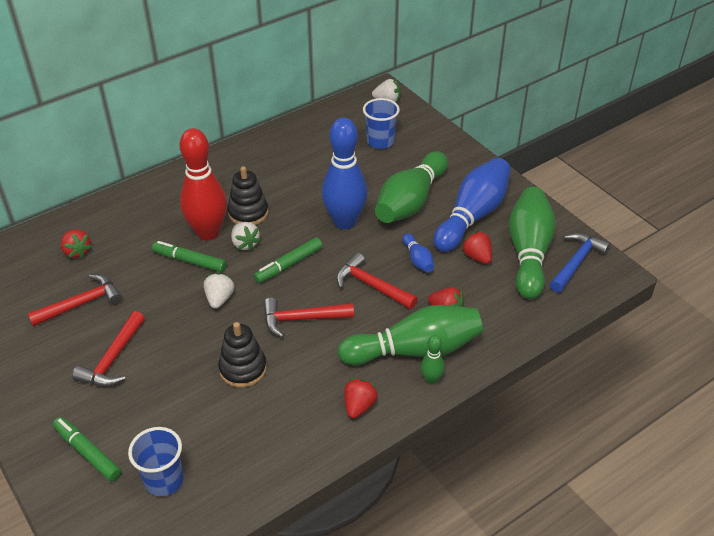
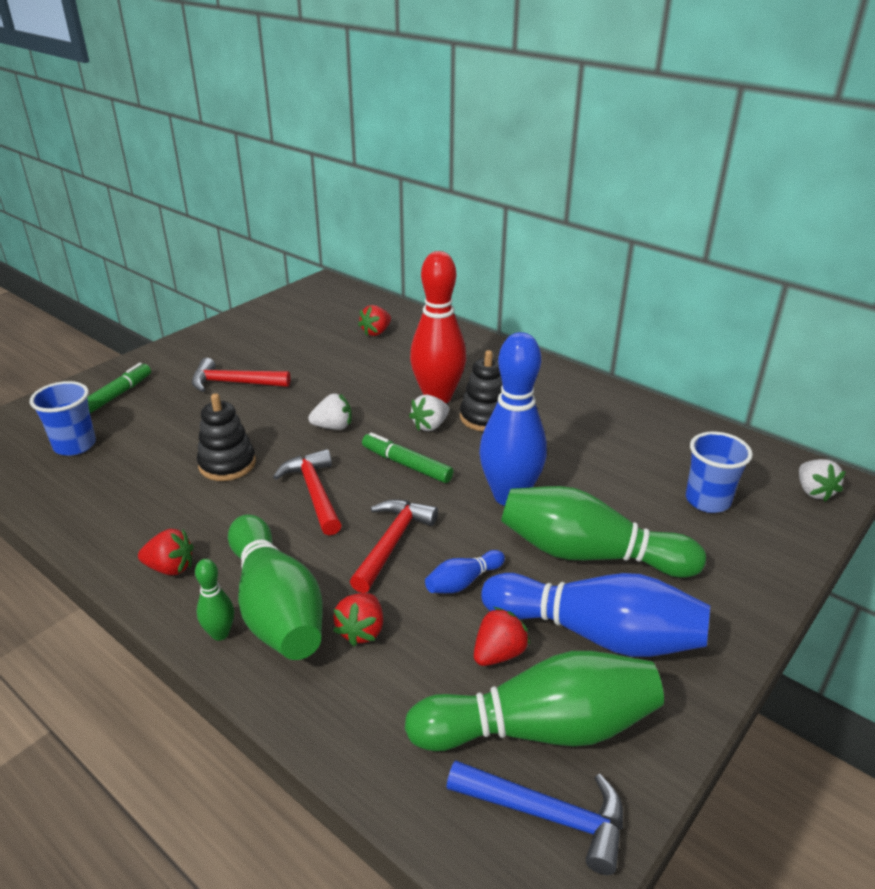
camera: 75 degrees right, 10 degrees down
red hammer [27,274,122,327] -> none
green marker [152,241,227,272] -> none

